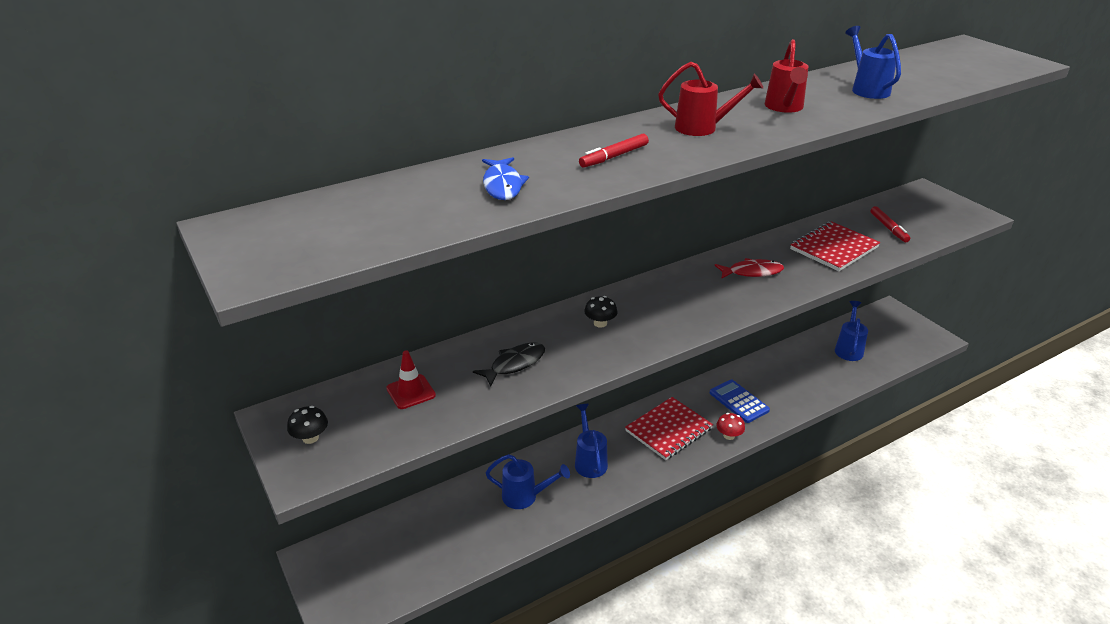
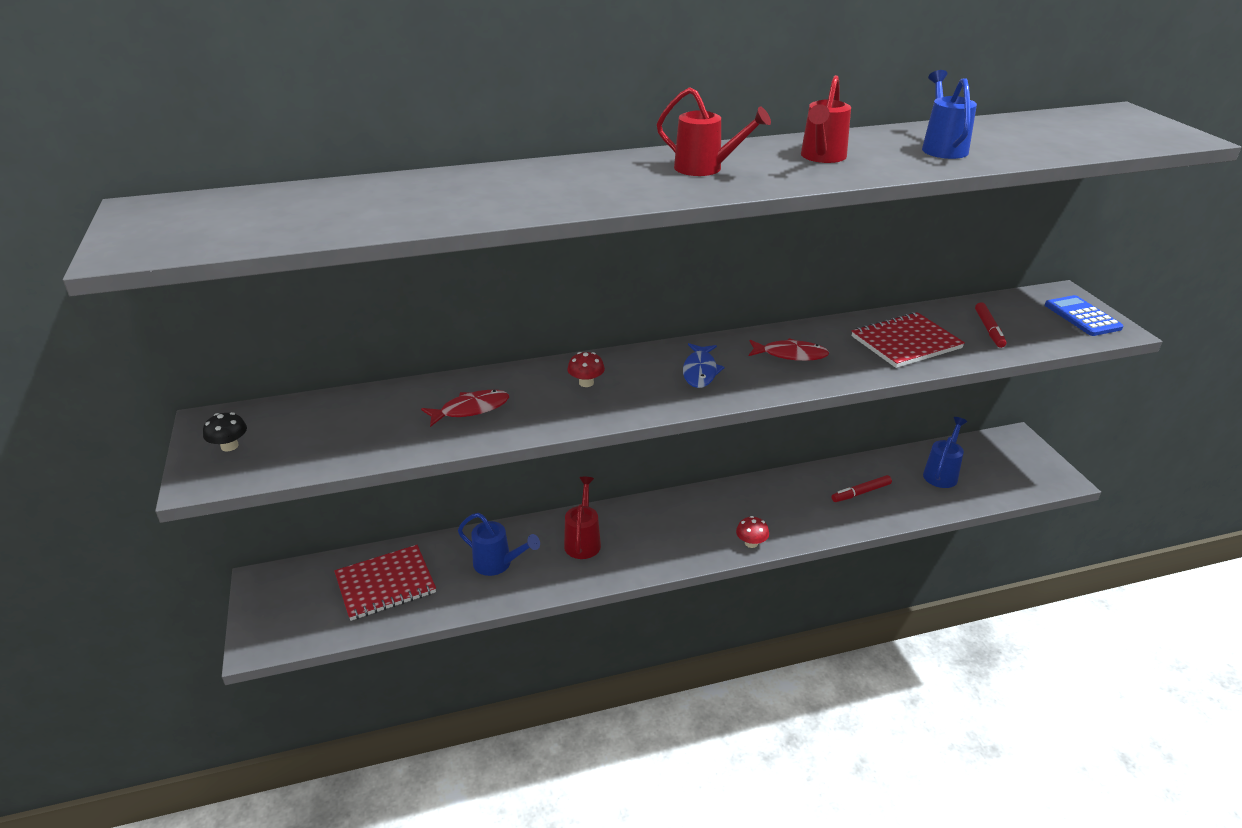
camera: 15 degrees right, 0 degrees up
red traffic cone [386,350,436,409] -> none
black fish [473,342,545,387] -> red fish [421,390,509,427]
blue fish [482,157,529,200] -> blue fish moved to [683,343,724,388]
blue watering can [575,404,608,478] -> red watering can [564,477,601,559]
red marker [579,134,649,168] -> red marker moved to [831,475,892,502]
black mushroom [584,296,617,328] -> red mushroom [567,352,605,387]
red notebook [625,397,713,460] -> red notebook moved to [334,545,436,621]
blue calculator [710,379,770,423] -> blue calculator moved to [1045,295,1123,336]

